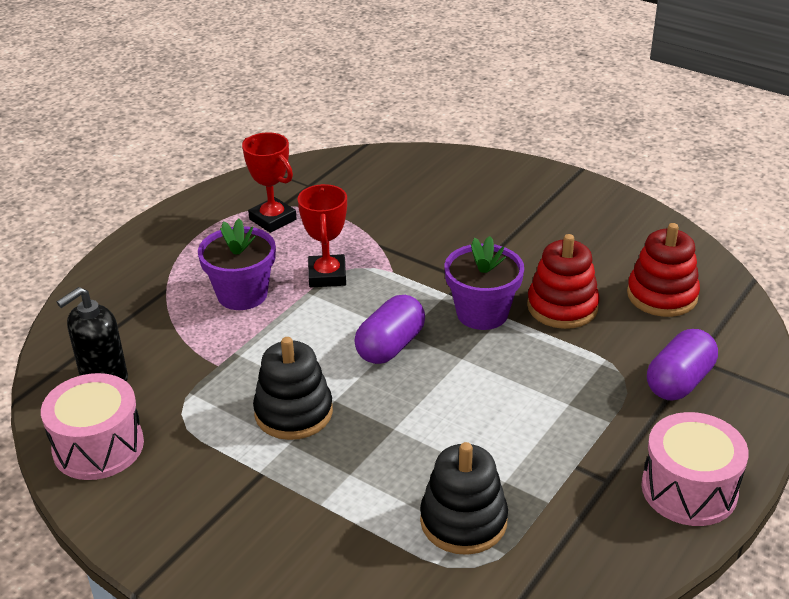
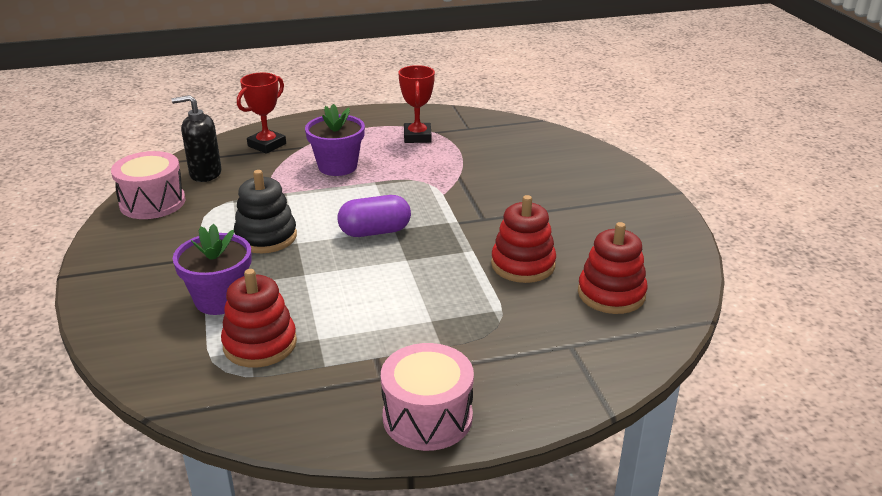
camera: 40 degrees right, 5 degrees down
red trophy [298,184,347,287] -> red trophy moved to [237,73,286,154]
black stacking toy [420,442,508,555] -> red stacking toy [221,269,297,368]
purple flower pot [445,236,524,330] -> purple flower pot moved to [173,224,252,315]
purple capsule [647,329,718,400] -> none

